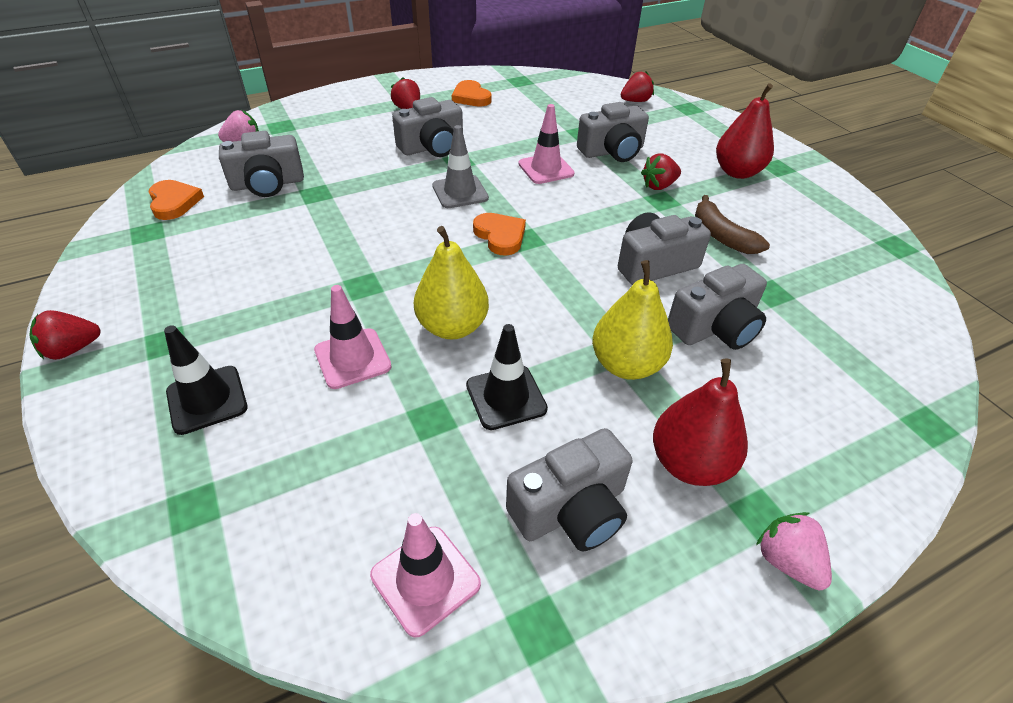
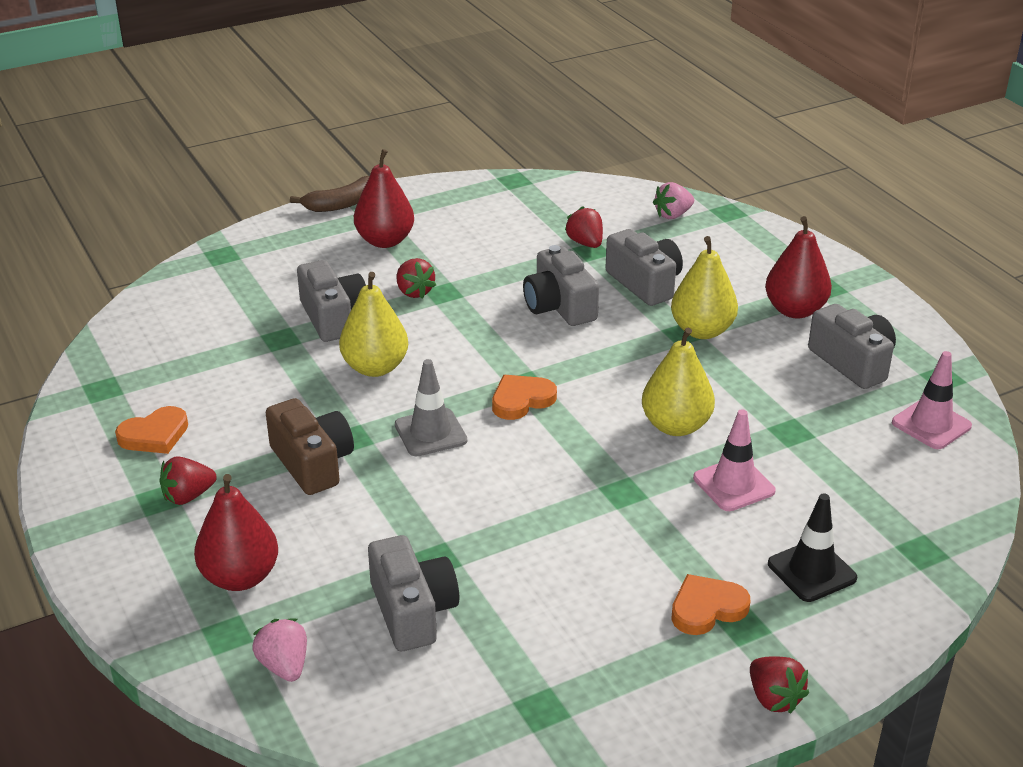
camera: 90 degrees left, 10 degrees down
orange heart [148,180,204,220] -> orange heart moved to [671,574,750,635]
grey camera [392,97,463,157] -> brown camera [266,398,354,495]
black traffic cone [466,324,548,430] -> none
pink traffic cone [518,104,575,184] -> yellow pear [339,272,408,377]
red strawberry [621,71,654,102] -> red strawberry moved to [565,206,603,248]
brown banana [695,195,770,254] -> brown banana moved to [290,176,370,212]
pink strawberry [756,512,832,590] -> pink strawberry moved to [653,182,694,219]
none -> red pear [194,474,278,591]

